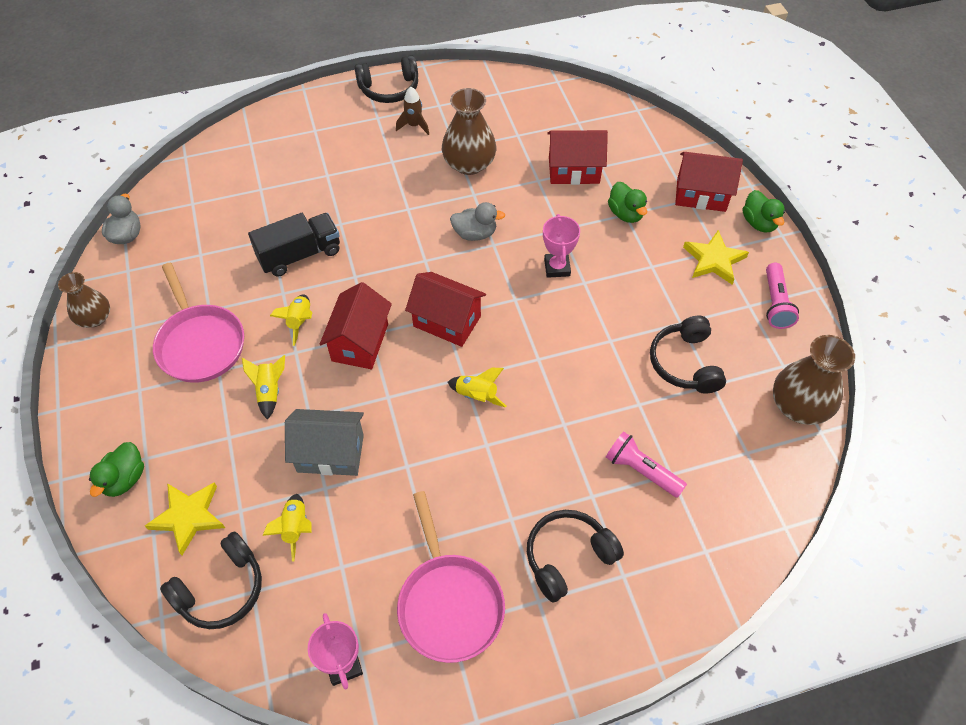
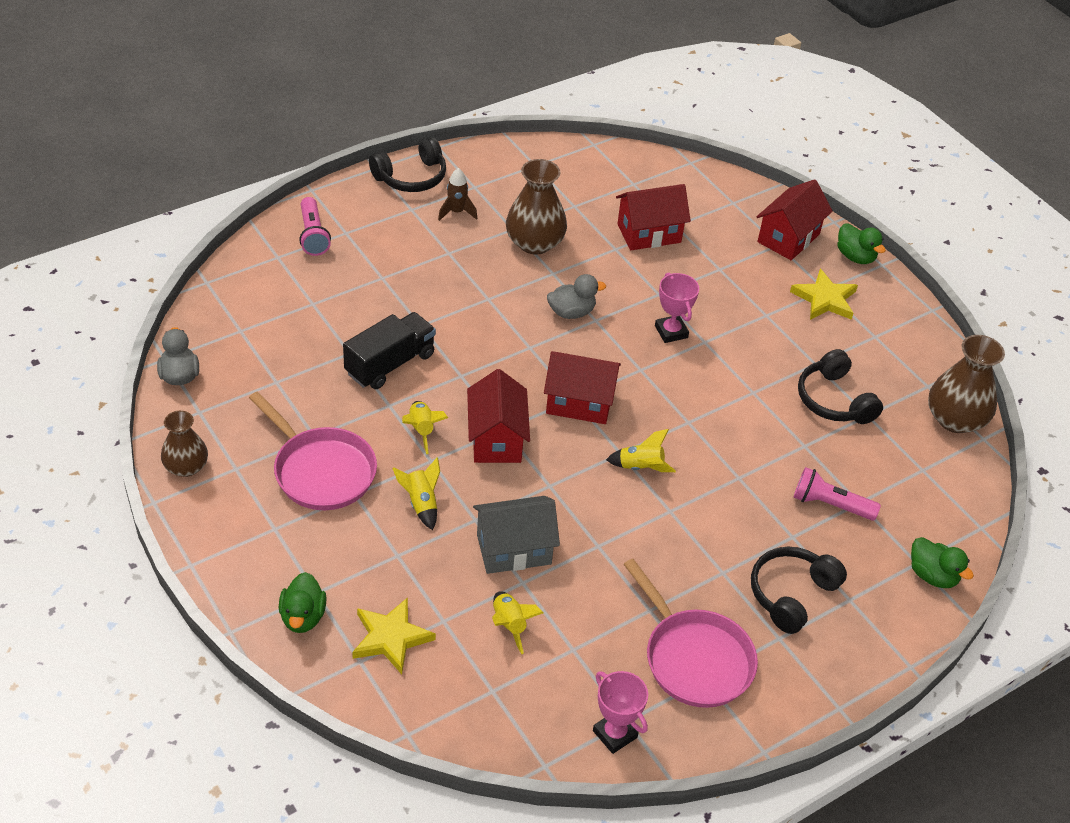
camera: 20 degrees left, 10 degrees down
black headphones [160,531,262,629] -> none
green duck [608,182,647,223] -> green duck moved to [911,537,974,588]
red house [675,152,743,212] -> red house turned 45 degrees counterclockwise [757,179,833,260]
pink flashlight [766,263,799,329] -> pink flashlight moved to [299,197,331,256]

